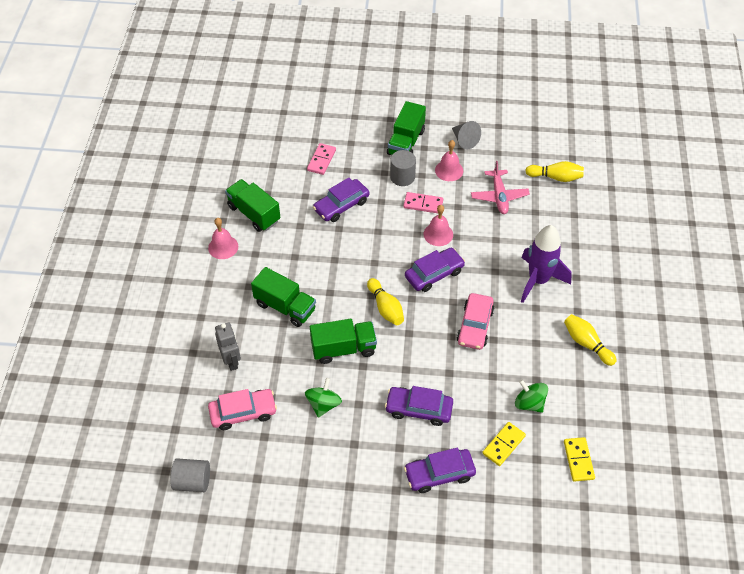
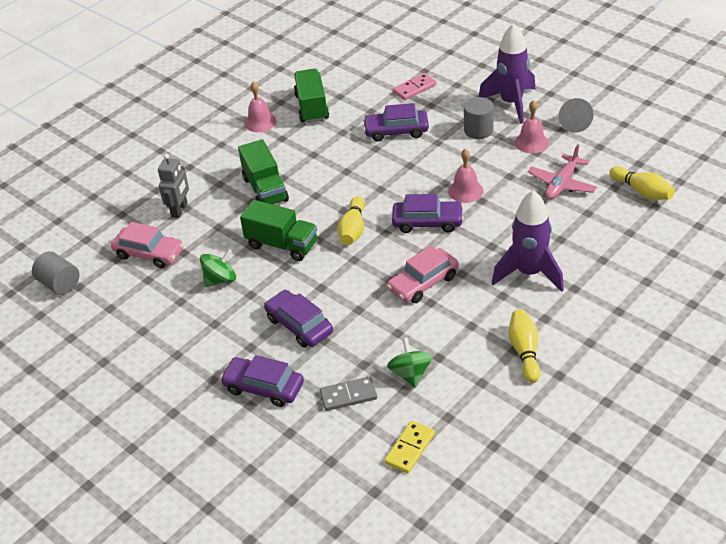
camera: 40 degrees right, 10 degrees down
green truck [387,101,426,155] -> purple rocket [479,23,535,124]
pink domino [403,192,443,213] -> none
yellow domino [482,422,526,466] -> grey domino [320,376,377,411]

